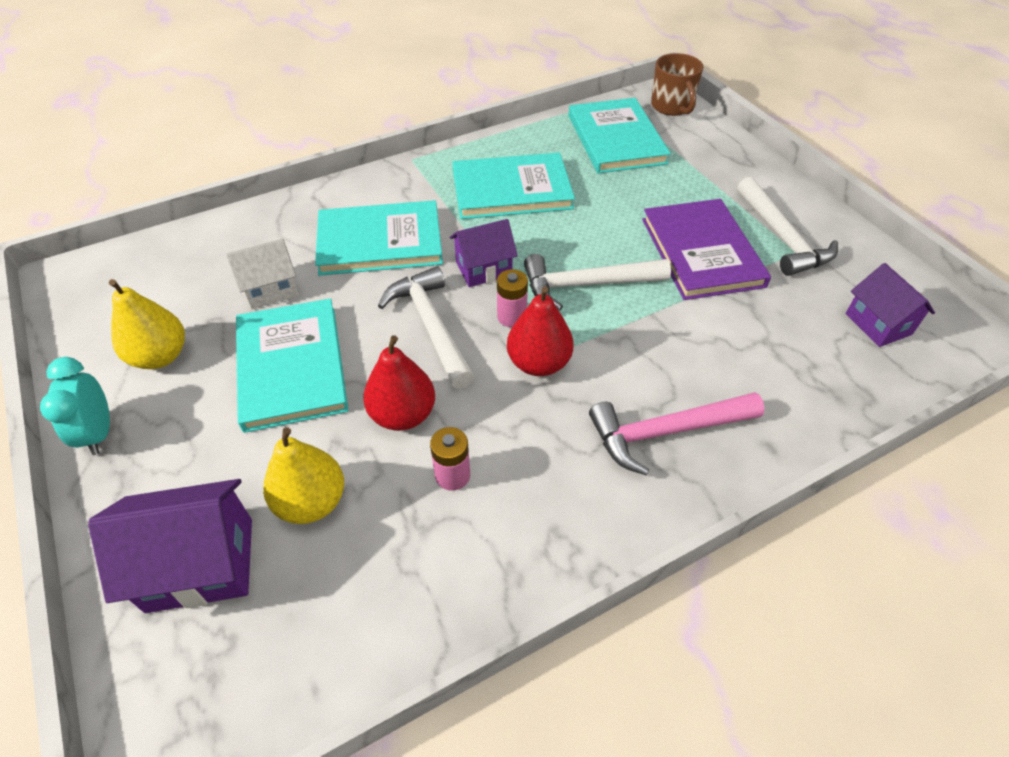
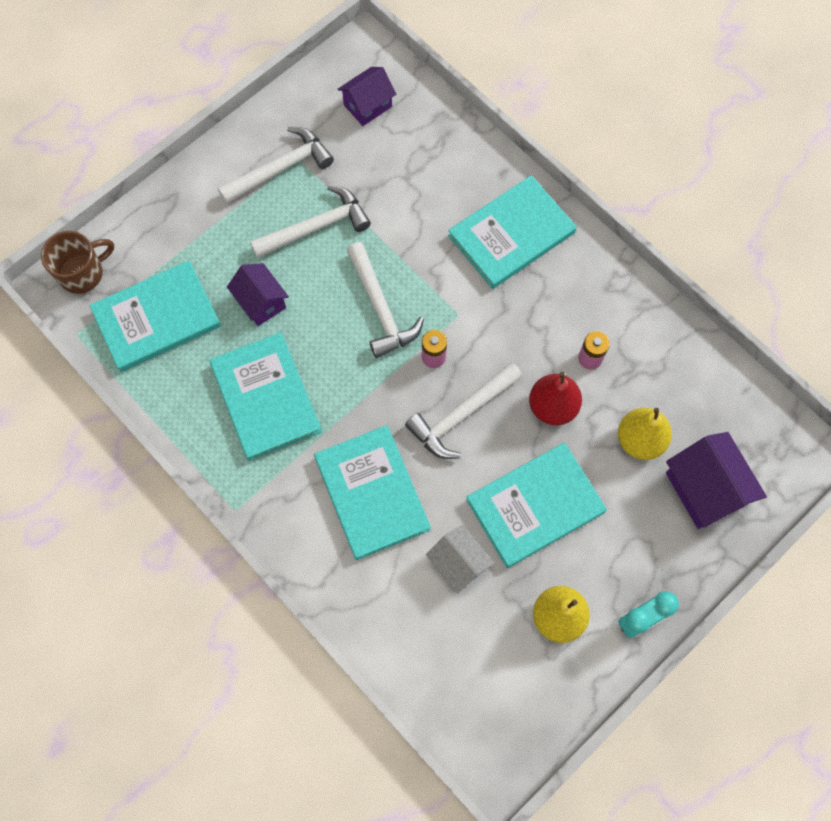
camera: 105 degrees left, 20 degrees up
purple house [450,219,518,287] -> purple house moved to [227,263,289,326]
red pear [507,286,574,376] -> none
pink hammer [589,392,765,476] -> turquoise book [448,175,577,289]
purple book [642,199,771,300] -> white hammer [250,185,371,258]

